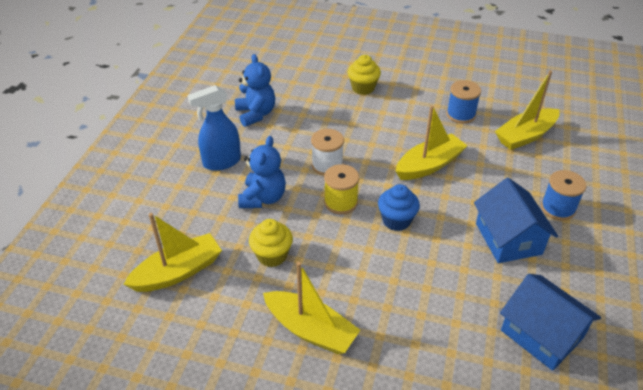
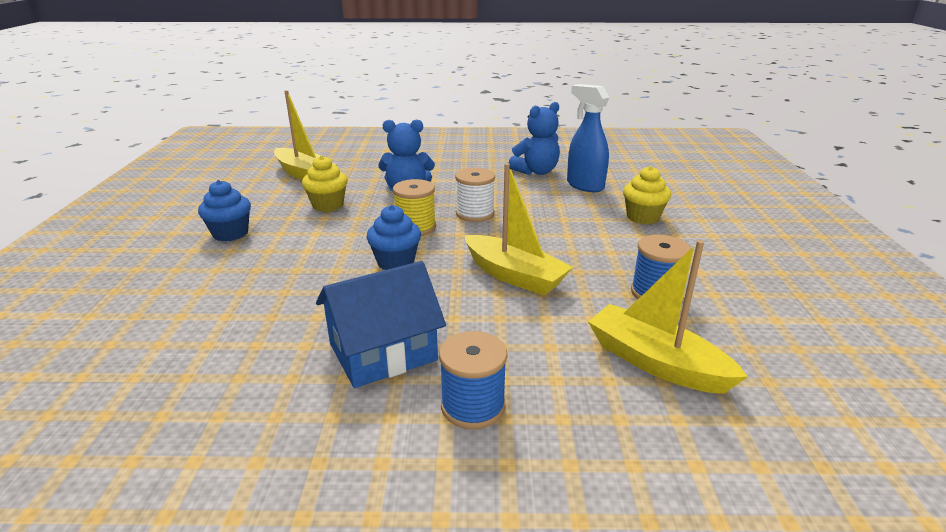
camera: 75 degrees right, 15 degrees down
blue spray bottle [187,85,241,171] -> blue spray bottle moved to [567,84,609,192]
yellow boat [263,262,360,354] -> blue cupcake [198,180,251,241]
blue house [500,274,601,371] -> none

